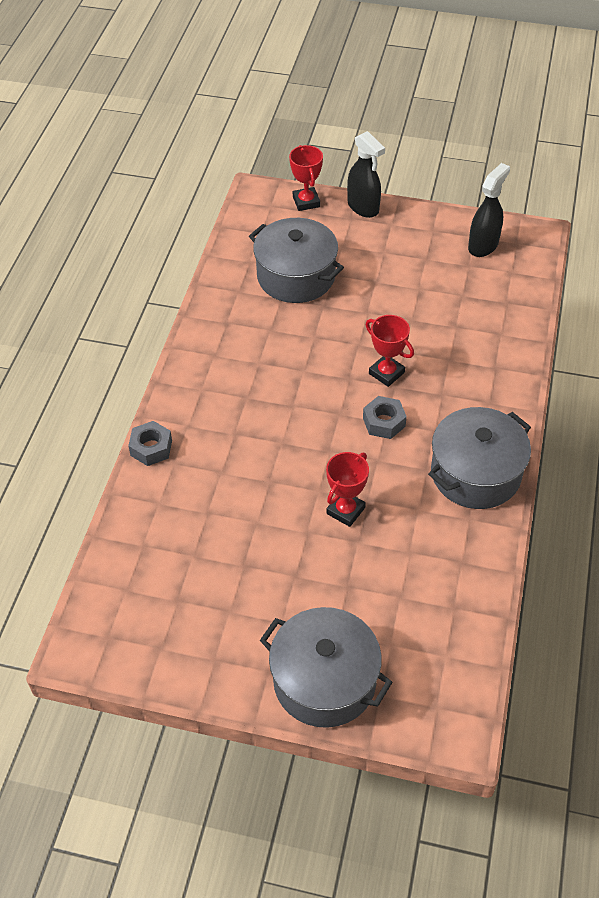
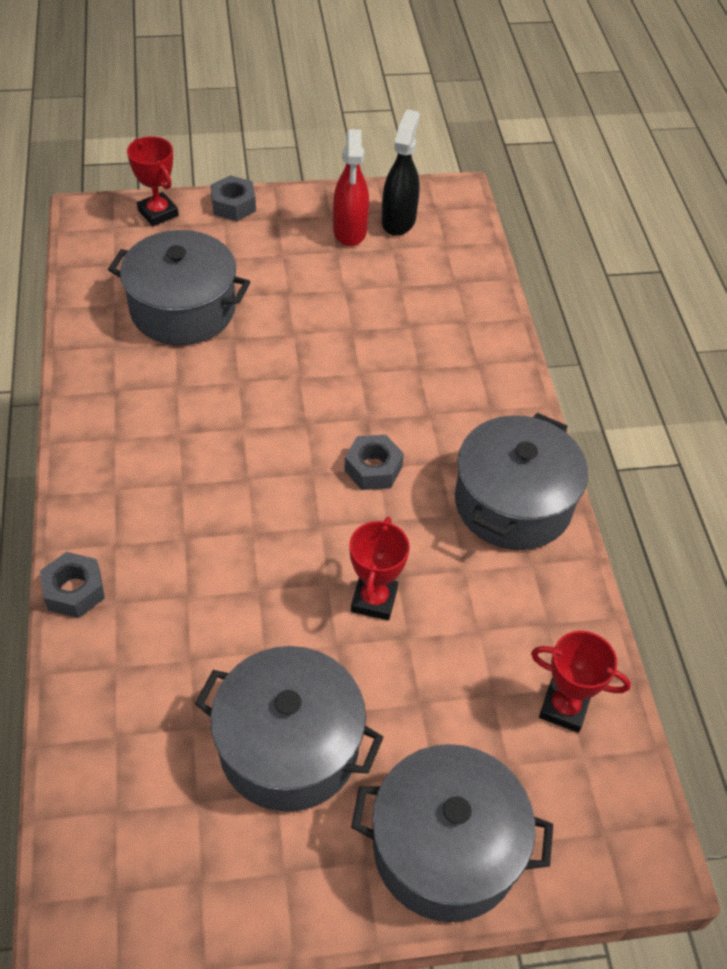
camera: 25 degrees left, 0 degrees up
black spray bottle [347,131,385,218] -> grey nut [211,175,256,221]
red trophy [366,315,414,387] -> red trophy moved to [531,631,631,733]
none -> grey pot [195,646,384,812]
none -> red spray bottle [333,129,369,246]

